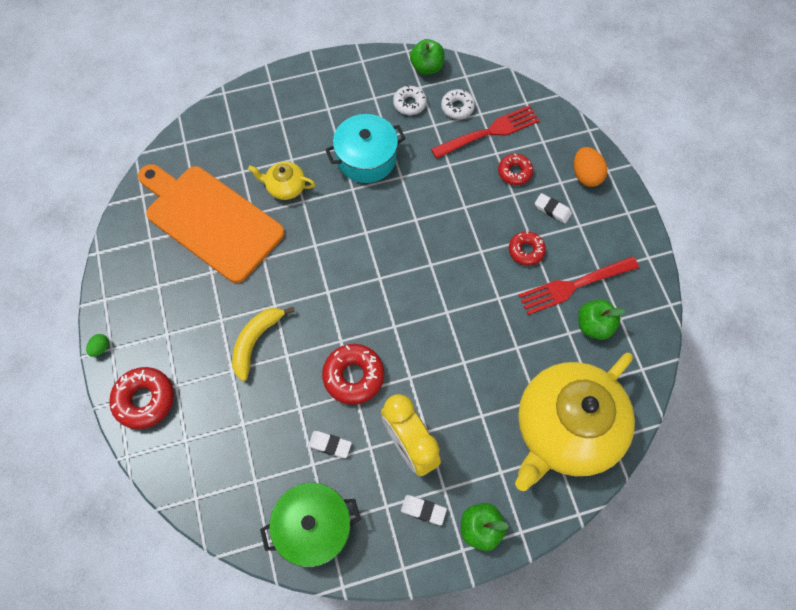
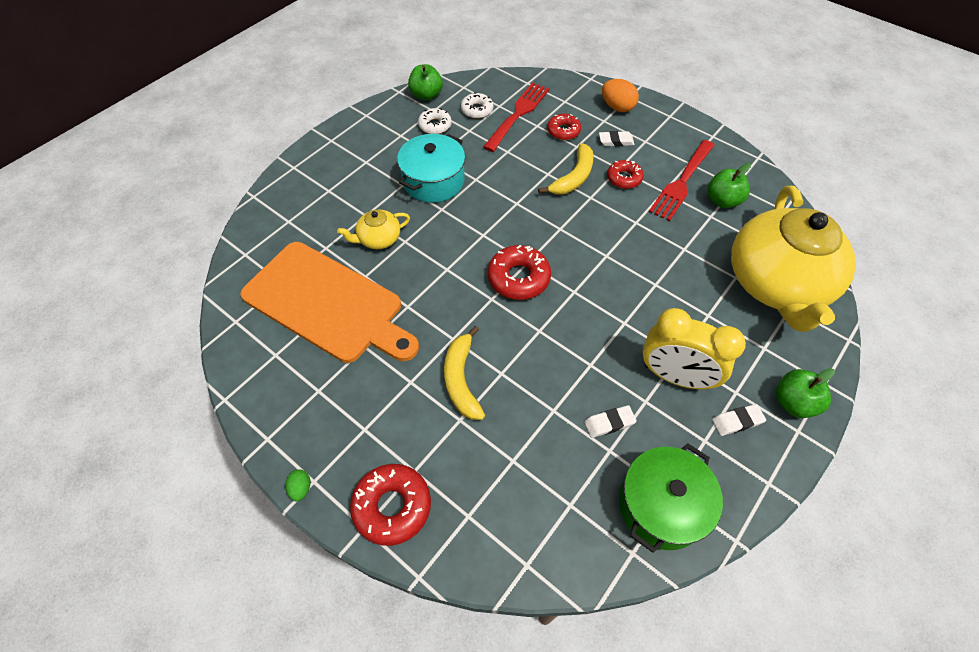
camera: 35 degrees left, 10 degrees down
orange cutting board [138,164,285,283] -> orange cutting board turned 150 degrees counterclockwise [240,242,419,363]
red donut [322,344,384,405] -> red donut moved to [488,245,551,300]
none -> yellow banana [538,143,594,195]

